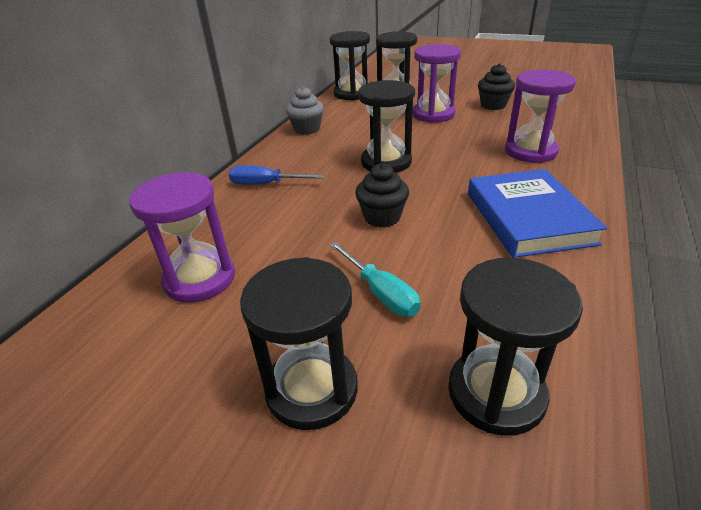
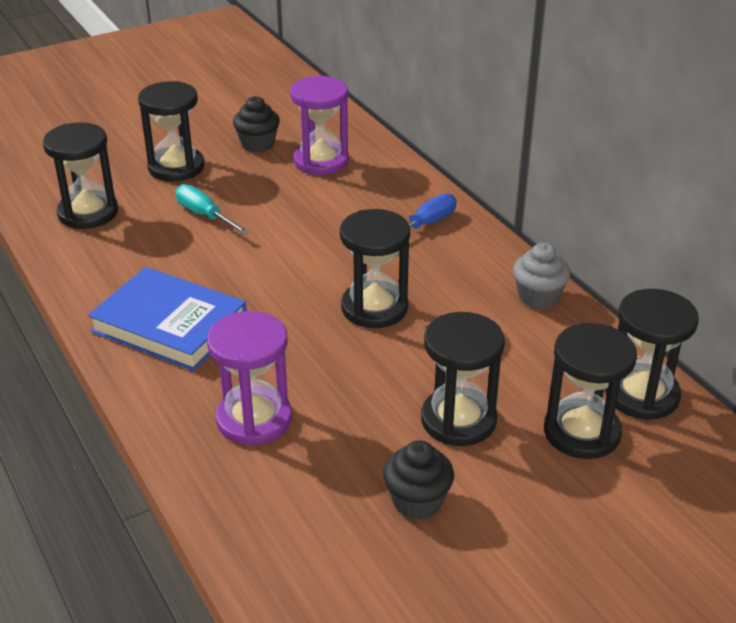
camera: 125 degrees right, 0 degrees up
turquoise screwdriver [330,242,421,317] -> turquoise screwdriver turned 45 degrees clockwise [176,184,249,234]
black cupcake [355,163,409,228] -> black cupcake moved to [233,96,280,153]
purple hourglass [413,44,461,123] -> black hourglass [421,312,505,446]

